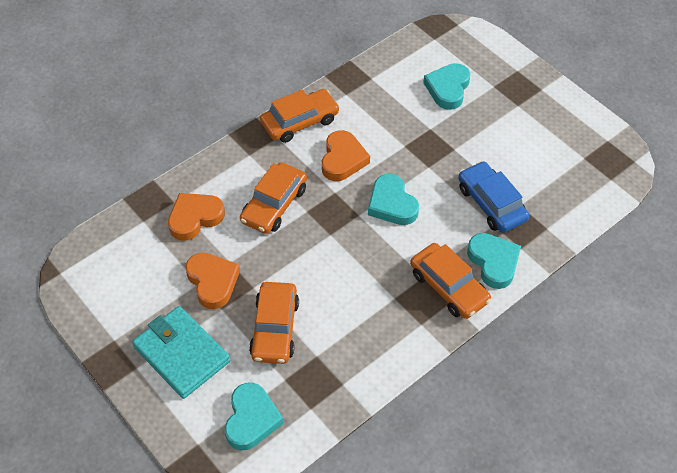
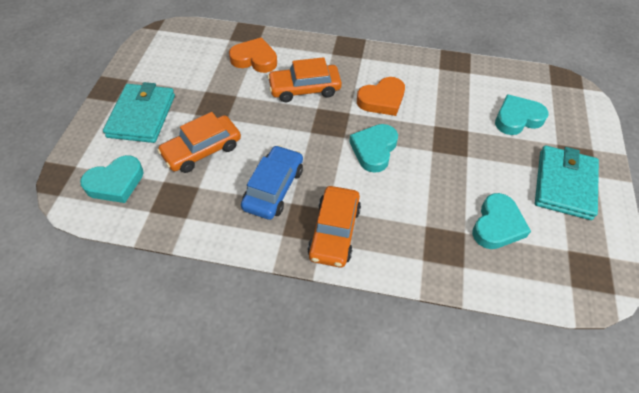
camera: 50 degrees right, 0 degrees up
orange heart [185,253,240,309] -> none
orange car [260,89,340,143] -> none
blue car [458,161,529,233] -> blue car moved to [241,145,303,220]
turquoise heart [467,233,521,289] -> turquoise heart moved to [472,193,531,249]
none -> turquoise wallet [535,145,599,220]

